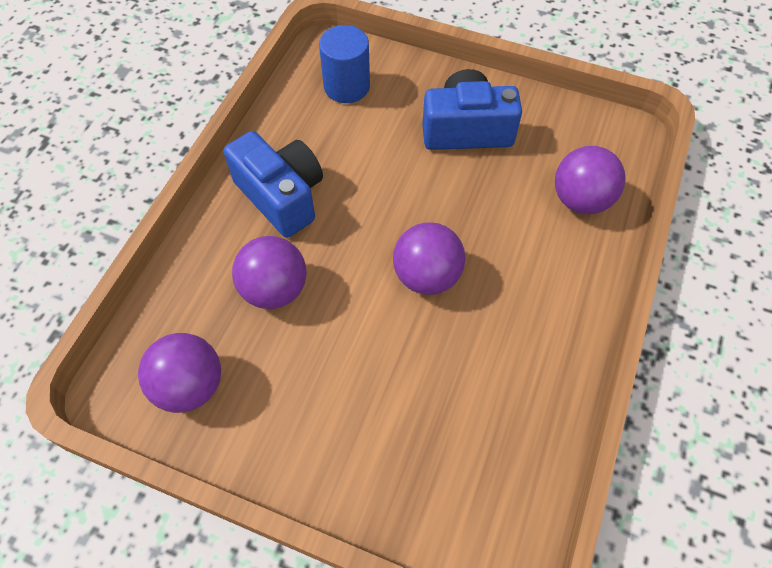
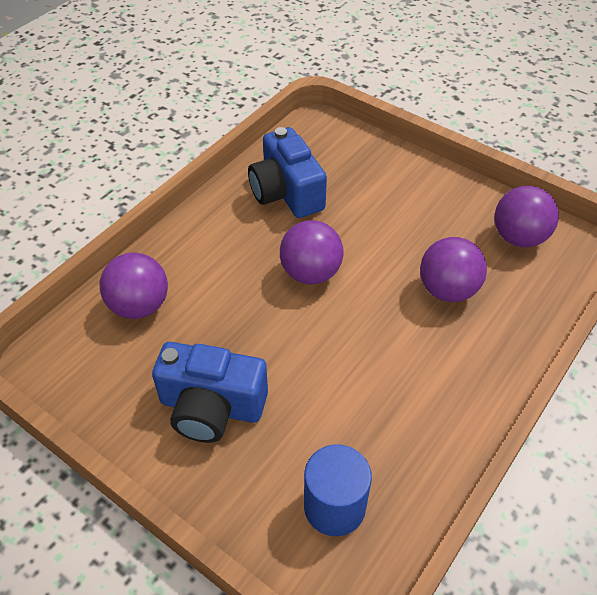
camera: 165 degrees left, 10 degrees down
blue camera [224,131,323,238] -> blue camera moved to [248,127,327,218]

